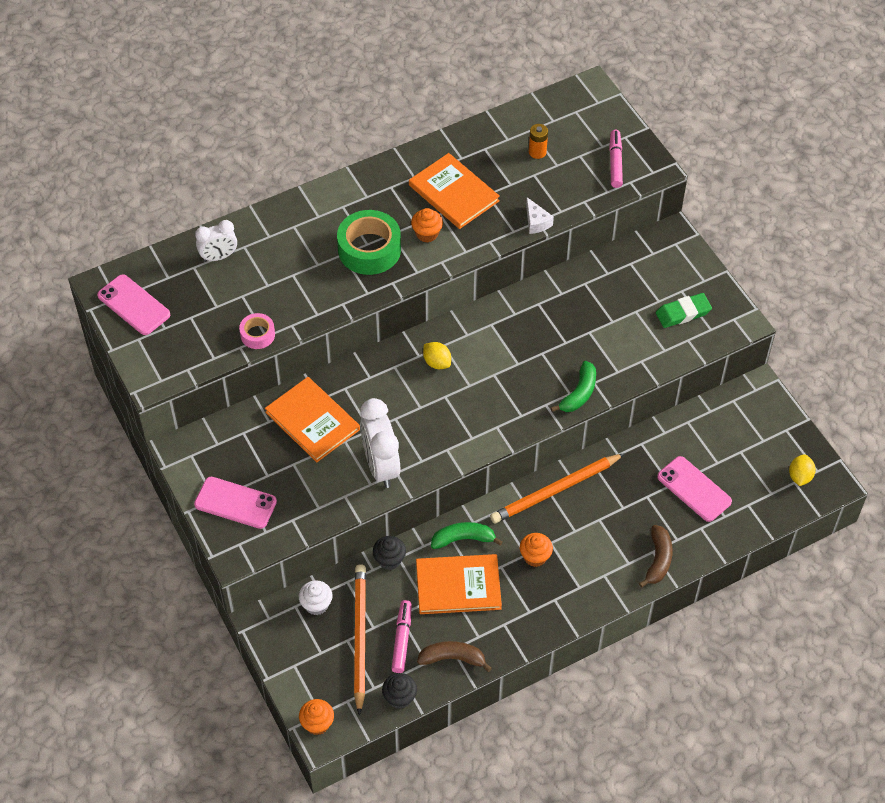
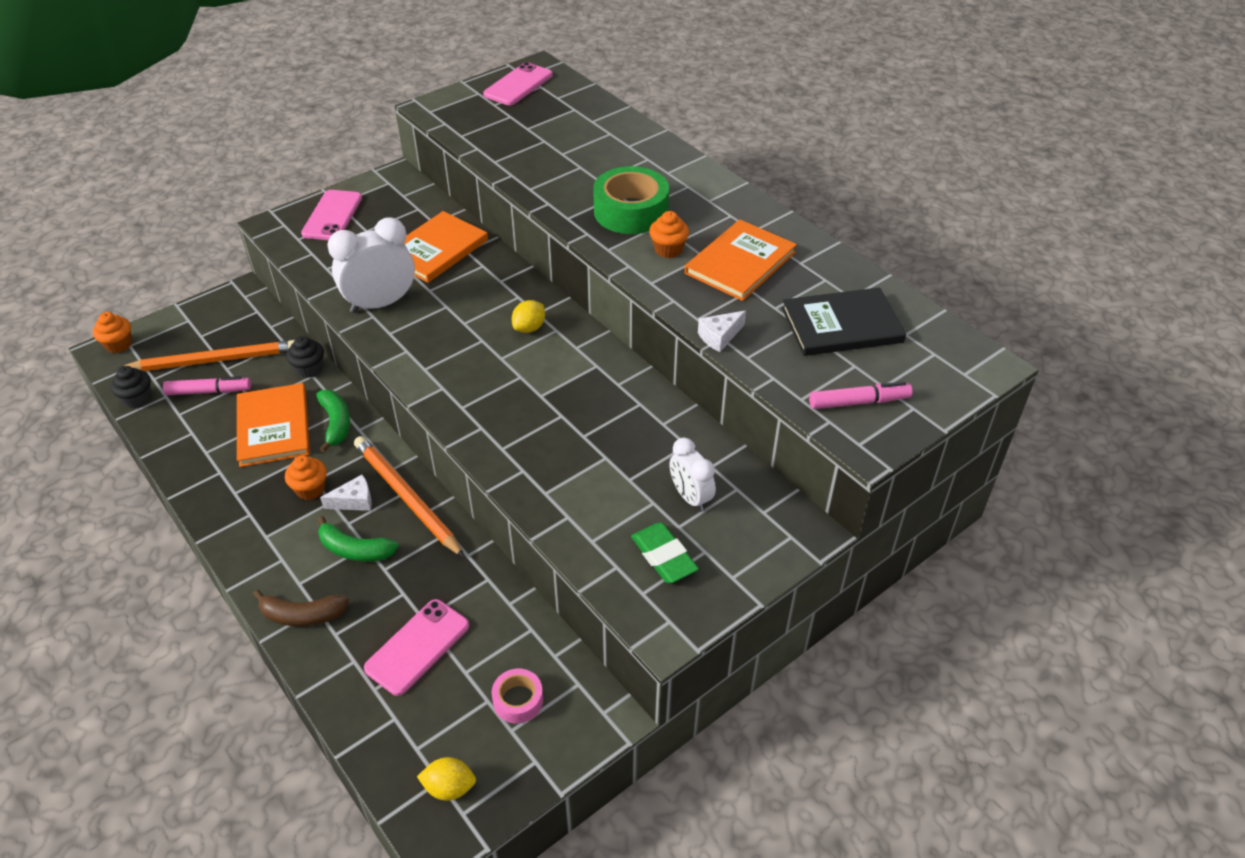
camera: 80 degrees right, 10 degrees down
white clock [195,220,237,262] -> white clock moved to [669,438,716,512]
pink tape [239,313,275,349] -> pink tape moved to [492,669,543,723]
white cupcake [299,580,333,615] -> none
brown banana [417,641,492,672] -> none
orange battery [529,124,548,159] -> black book [782,287,906,356]
green banana [551,361,596,412] -> green banana moved to [317,516,399,562]
none -> white cheese [320,475,372,511]

